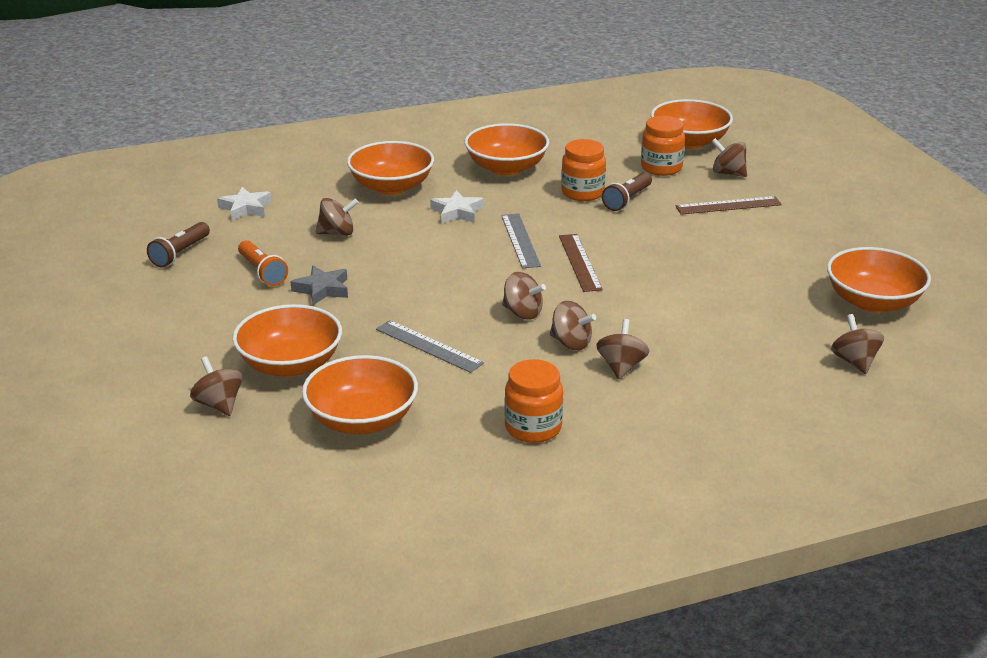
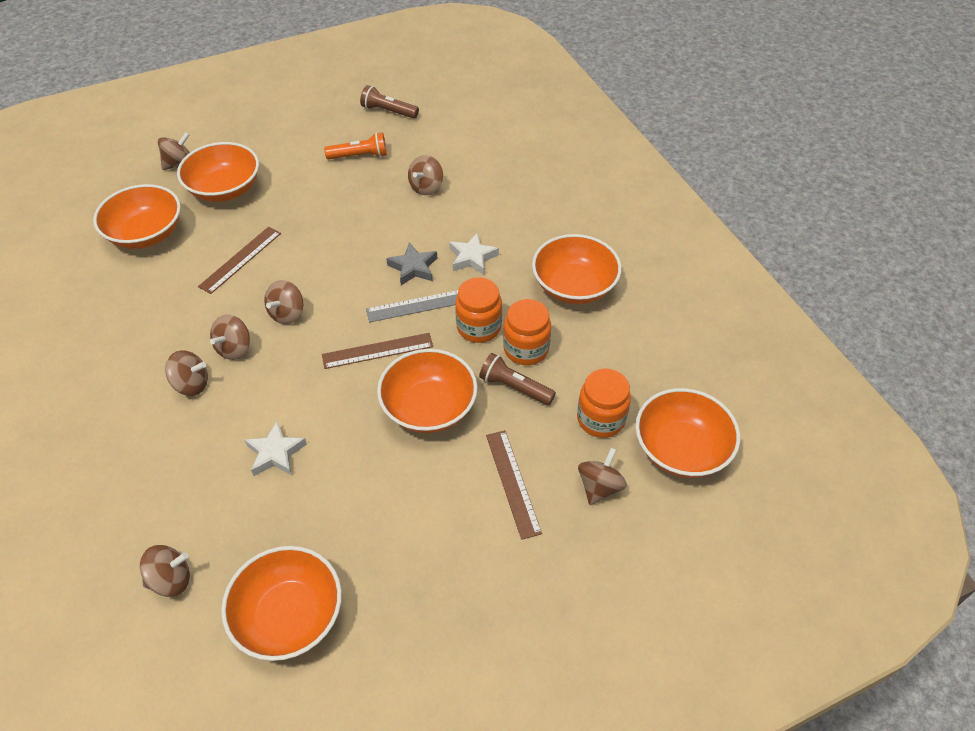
camera: 85 degrees right, 20 degrees up
white star [217,187,271,221] -> white star moved to [245,421,307,476]
orange flashlight [238,240,288,286] -> orange flashlight turned 150 degrees counterclockwise [324,132,387,159]
grey star [291,266,348,305] -> grey star moved to [386,242,438,285]
brown spinning top [316,198,359,236] -> brown spinning top turned 45 degrees clockwise [408,155,443,195]
orange bowl [347,141,434,195] -> orange bowl moved to [377,349,478,433]
grey ruler [376,320,484,373] -> brown ruler [198,227,281,294]
orange jar [504,359,563,443] -> orange jar moved to [455,277,502,343]

